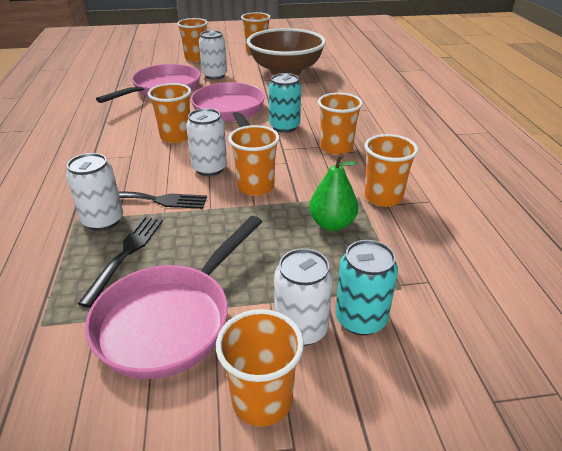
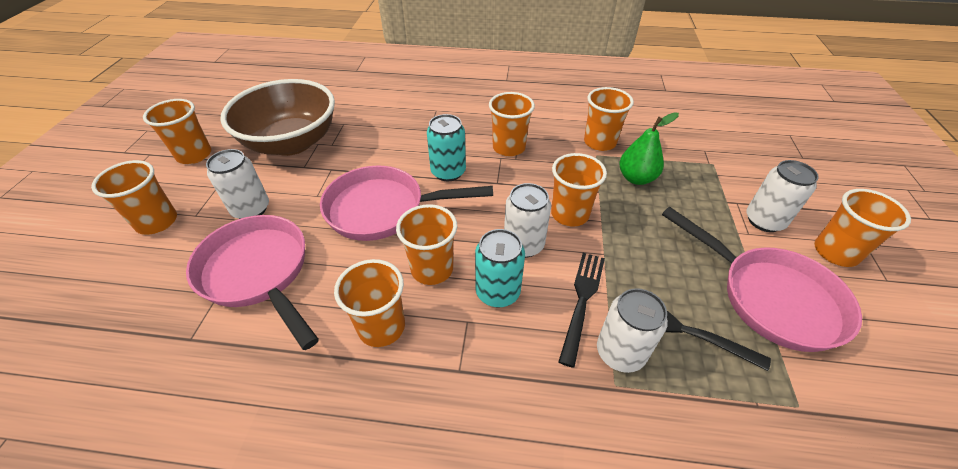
camera: 75 degrees left, 10 degrees up
turquoise can [335,240,398,335] -> turquoise can moved to [475,229,525,307]
none -> orange cup [334,259,405,347]

